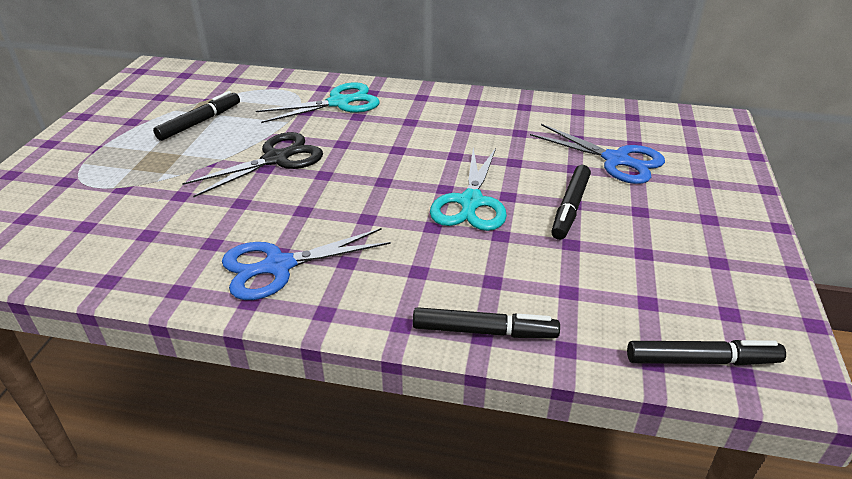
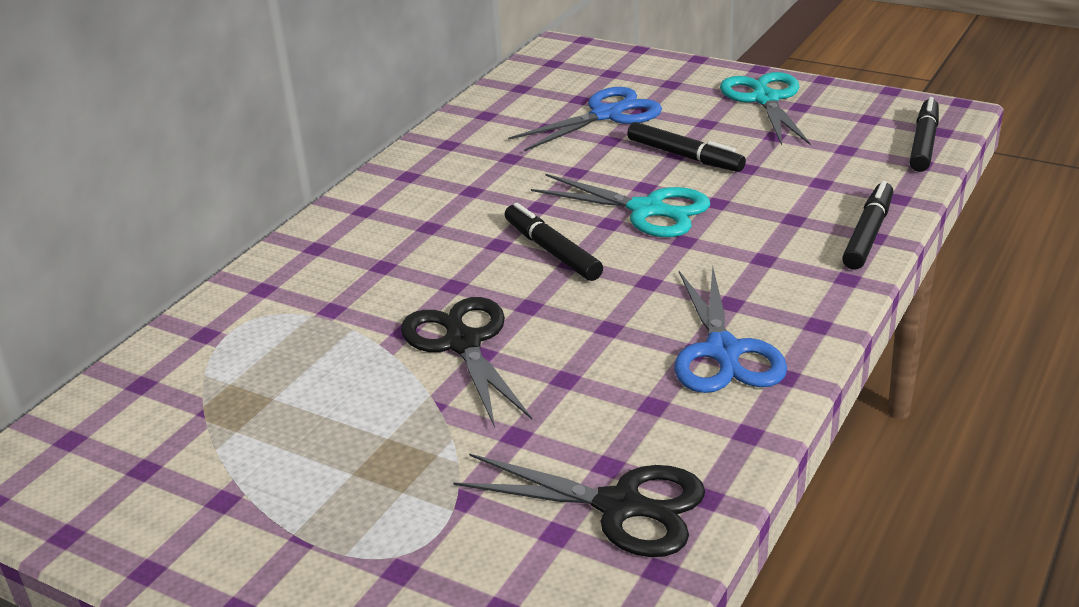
camera: 70 degrees left, 5 degrees down
black marker [153,91,240,141] -> black marker moved to [505,203,603,281]
turquoise scissors [256,82,380,123] -> turquoise scissors moved to [720,72,811,145]
none -> black scissors [453,454,705,557]

